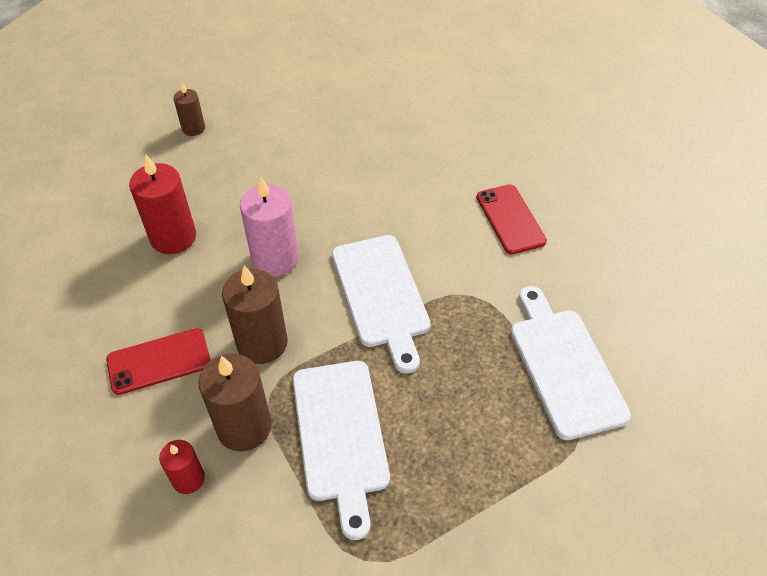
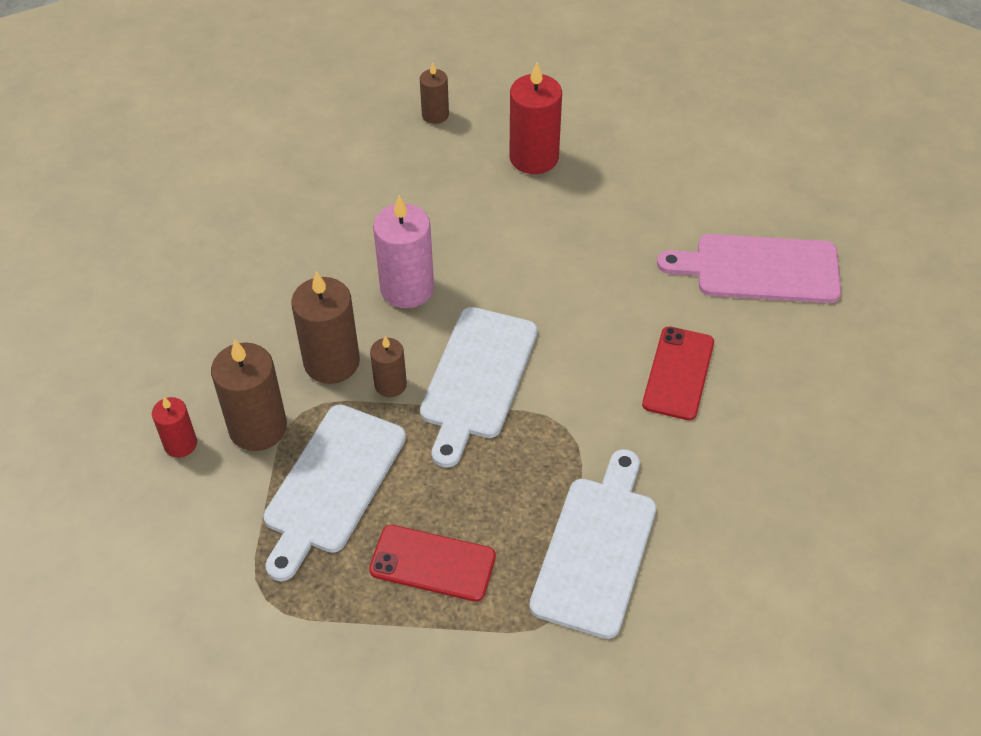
camera: 35 degrees right, 0 degrees up
red phone [106,328,211,395] -> red phone moved to [369,525,496,602]
red candle [129,154,196,254] -> red candle moved to [509,62,562,174]
none -> brown candle [370,336,407,397]
none -> pink cutting board [657,234,841,303]

